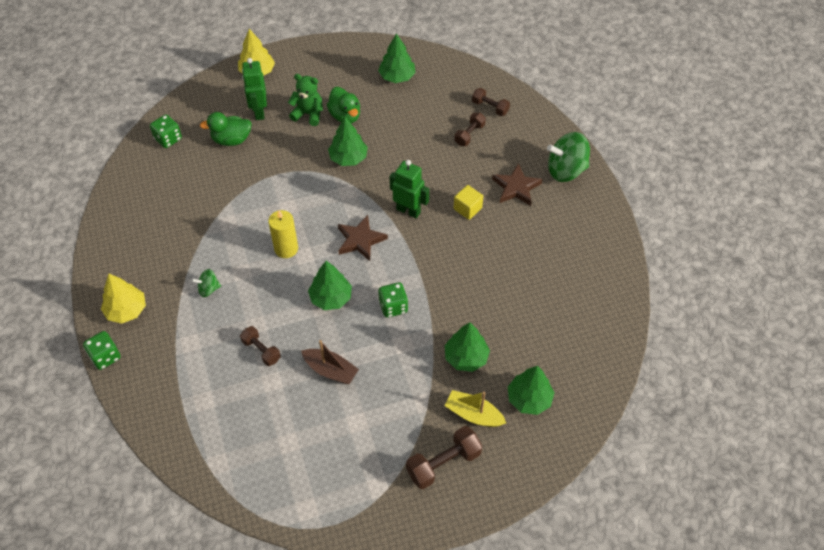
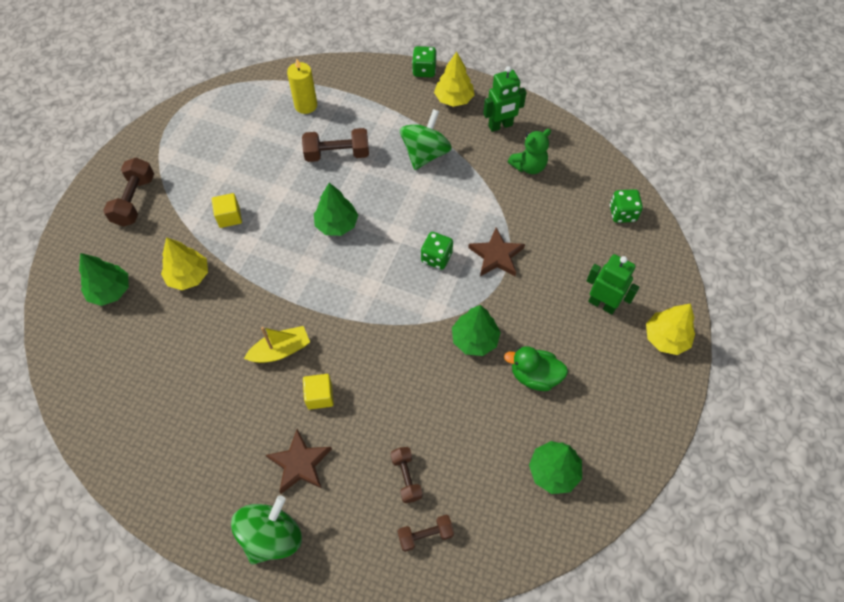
camera: 130 degrees right, 5 degrees up
green spinning top [192,269,221,297] -> green spinning top [400,109,452,170], size x1.97
green duck [200,112,252,146] -> none
brown dumbbell [240,326,281,366] -> brown dumbbell [302,128,369,162], size x1.58
yellow candle [268,210,298,258] -> yellow candle moved to [287,58,317,114]
green teddy bear [288,74,323,126] -> green teddy bear moved to [508,129,551,174]
brown boat [301,340,359,384] -> none
brown star [338,215,388,261] -> brown star moved to [468,227,525,276]
green dice [378,282,408,318] -> green dice moved to [421,232,453,270]
green robot [390,160,429,219] -> green robot moved to [483,66,527,132]
yellow boat [444,390,506,427] -> yellow boat moved to [244,326,310,363]
green tree [445,322,490,372] -> yellow tree [161,237,208,290]
none -> yellow cube [212,193,242,228]

